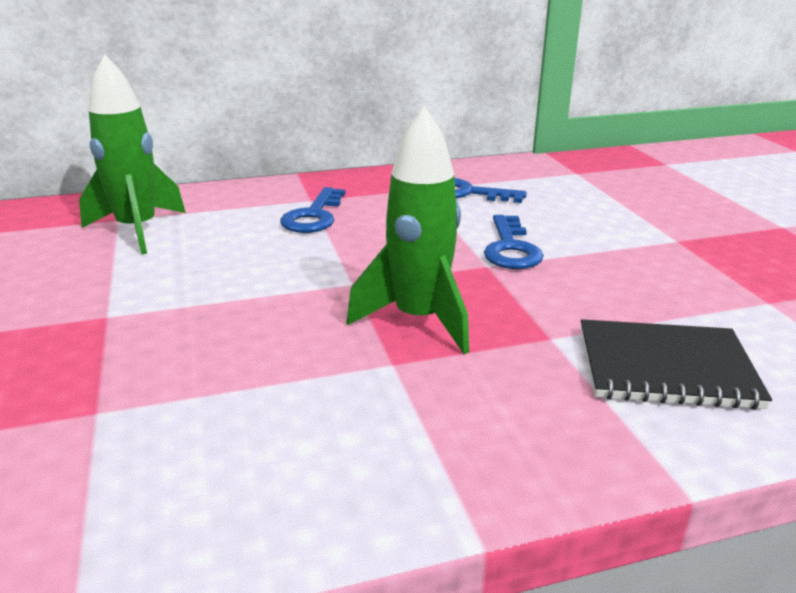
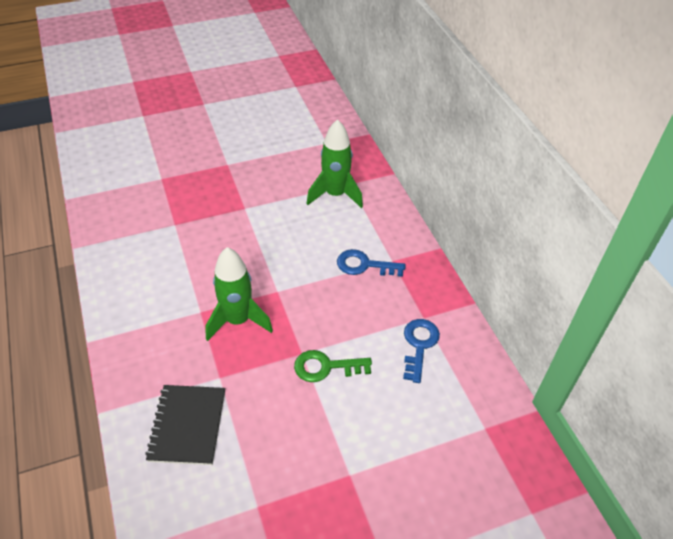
camera: 85 degrees right, 20 degrees up
blue key [484,215,544,269] -> green key [294,350,372,382]

